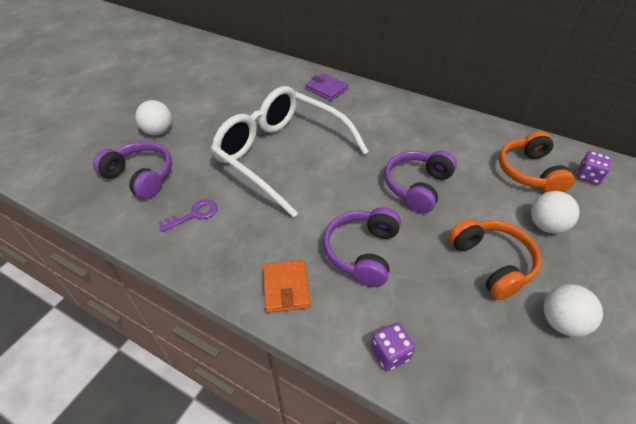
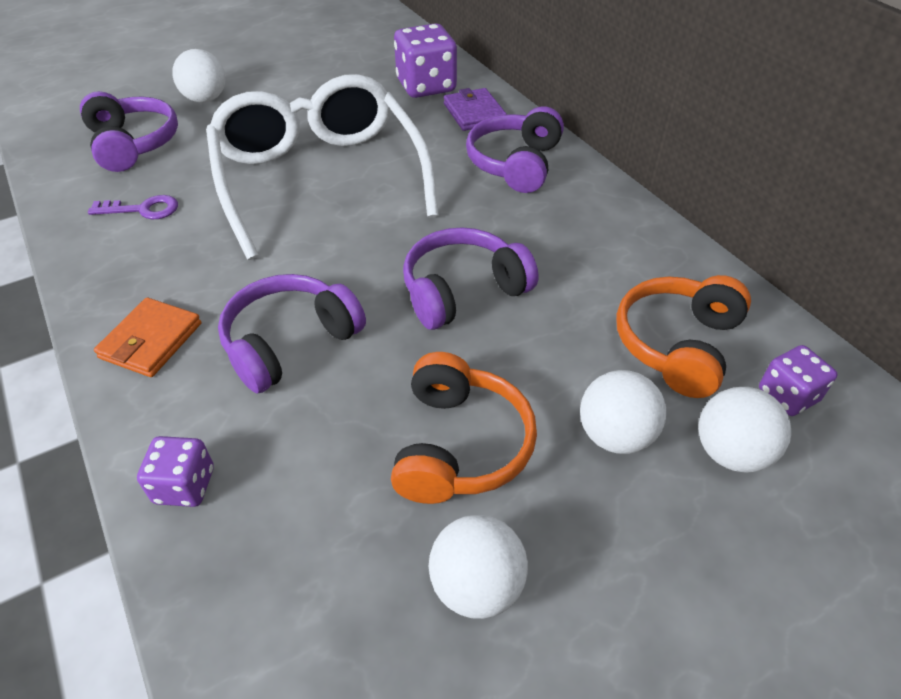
camera: 30 degrees right, 0 degrees up
none -> purple dice [394,23,457,98]
none -> purple headphones [466,106,564,193]
none -> white ball [698,387,791,473]

